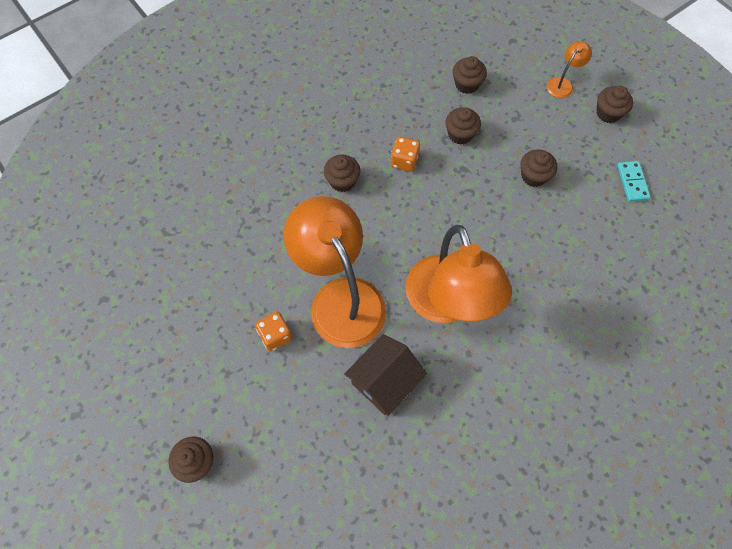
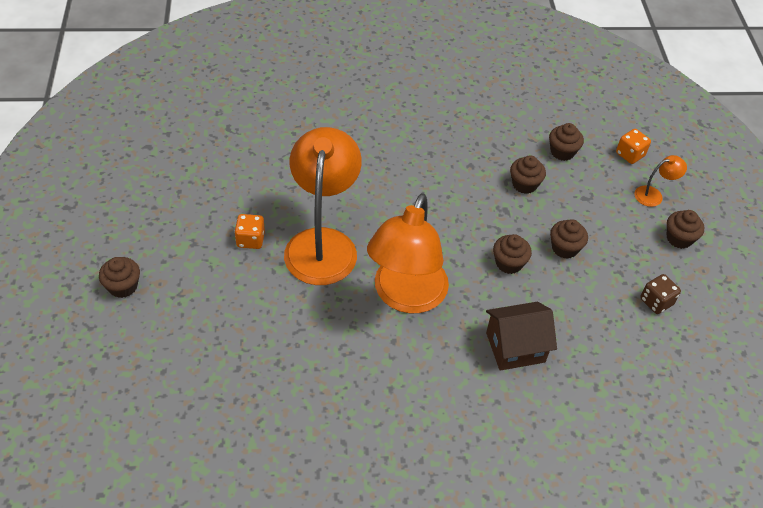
camera: 30 degrees right, 15 degrees down
brown cupcake [324,154,360,192] -> brown cupcake moved to [493,234,532,274]
brown house [344,334,427,416] -> brown house moved to [486,302,557,371]
orange dice [391,137,420,172] -> orange dice moved to [616,129,651,164]
turquoise domino [617,161,651,202] -> brown dice [640,274,681,314]

